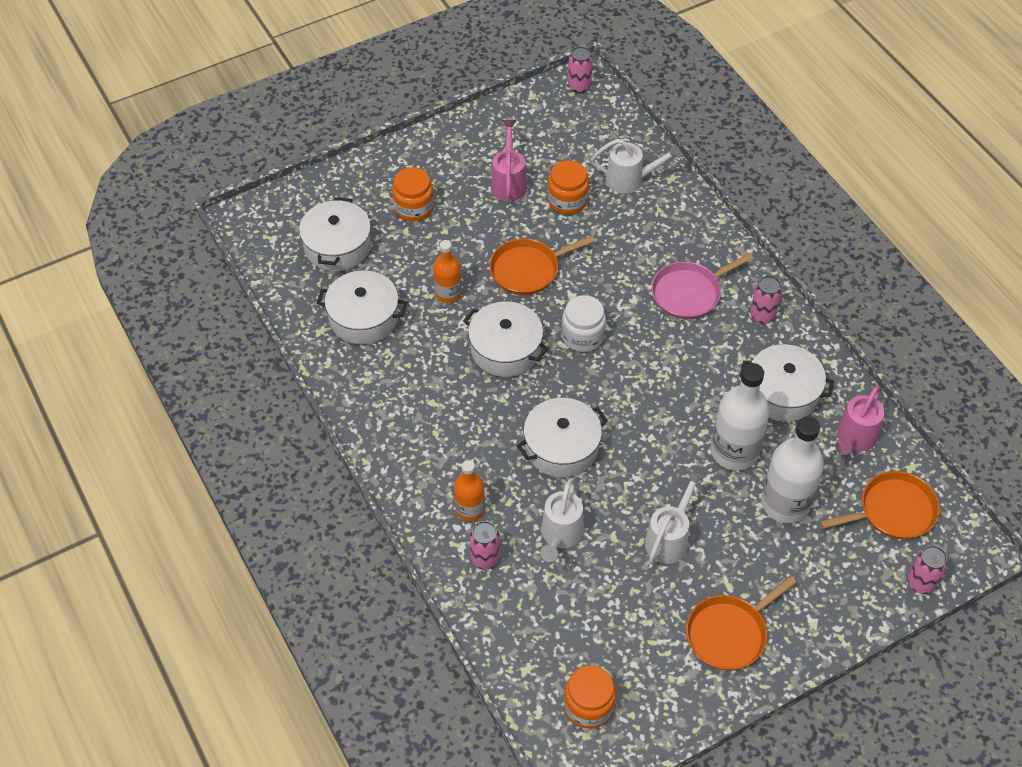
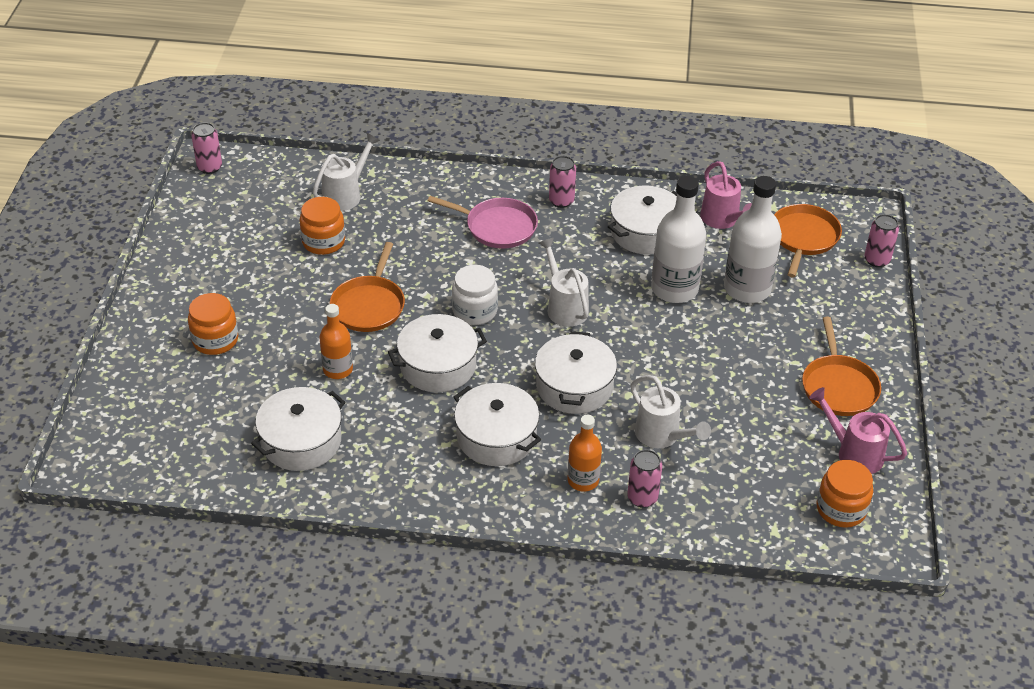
camera: 55 degrees left, 10 degrees down
white pot [299,197,371,271] -> white pot moved to [454,383,541,466]
pink watering can [491,120,527,202] -> pink watering can moved to [809,387,907,474]
white watering can [645,471,704,564] -> white watering can moved to [539,238,589,327]
pink pan [651,253,753,319] -> pink pan turned 75 degrees counterclockwise [428,196,538,249]

